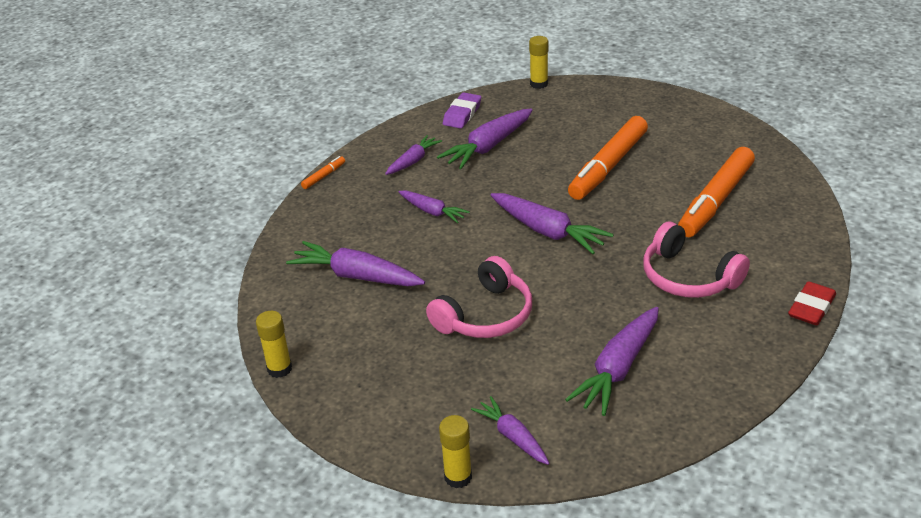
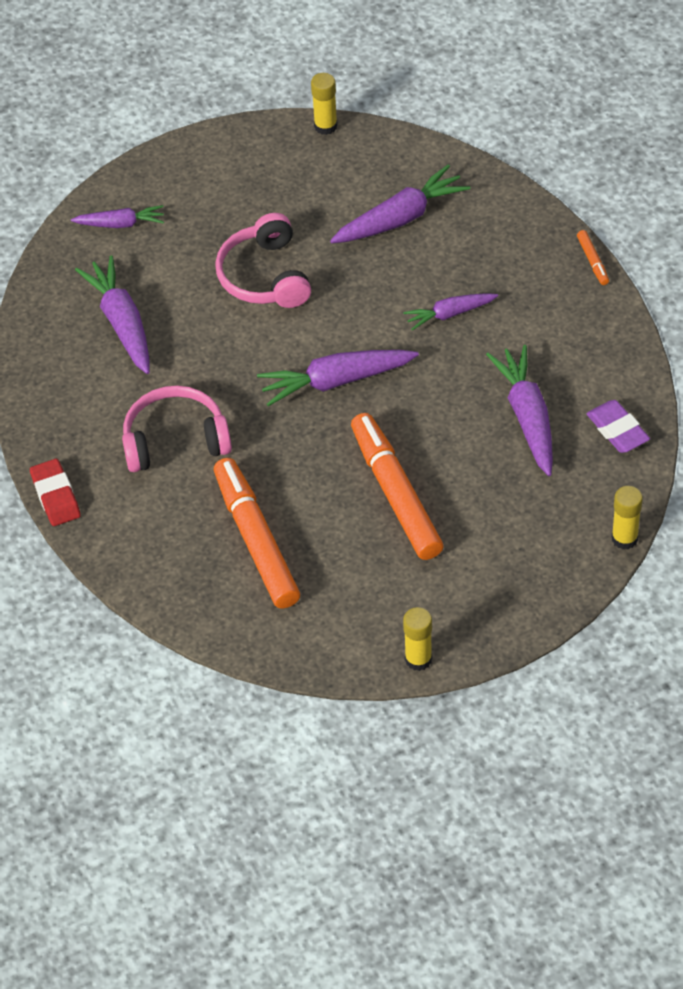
camera: 125 degrees right, 15 degrees up
purple carrot [385,135,442,175] -> none
yellow glue stick [439,415,472,488] -> yellow glue stick moved to [403,607,432,671]

